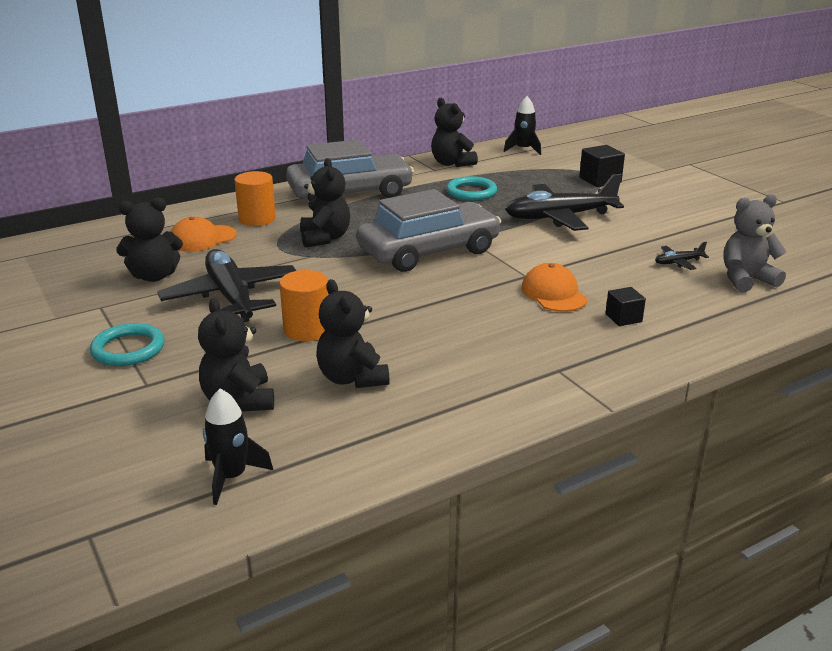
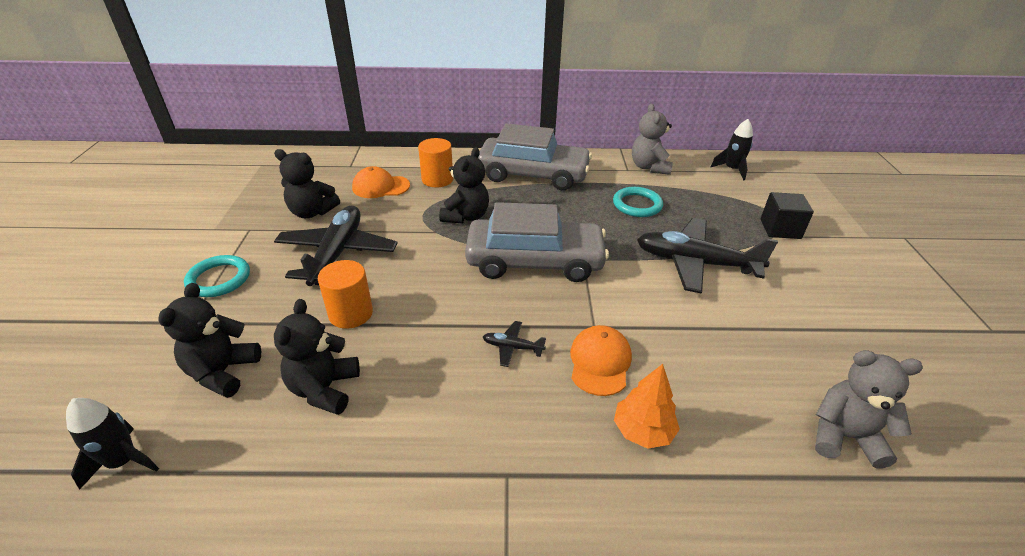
camera: 30 degrees right, 10 degrees up
black teddy bear [431,98,478,167] -> grey teddy bear [632,104,673,175]
black cube [605,287,646,326] -> orange tree [614,364,680,449]
black plane [655,242,709,270] -> black plane moved to [483,321,546,367]

